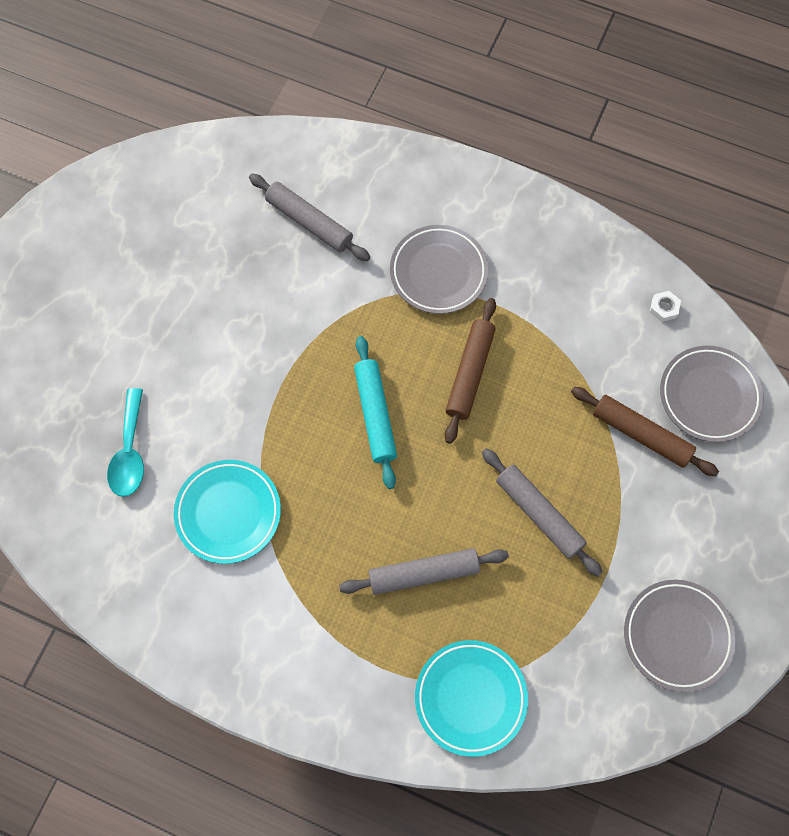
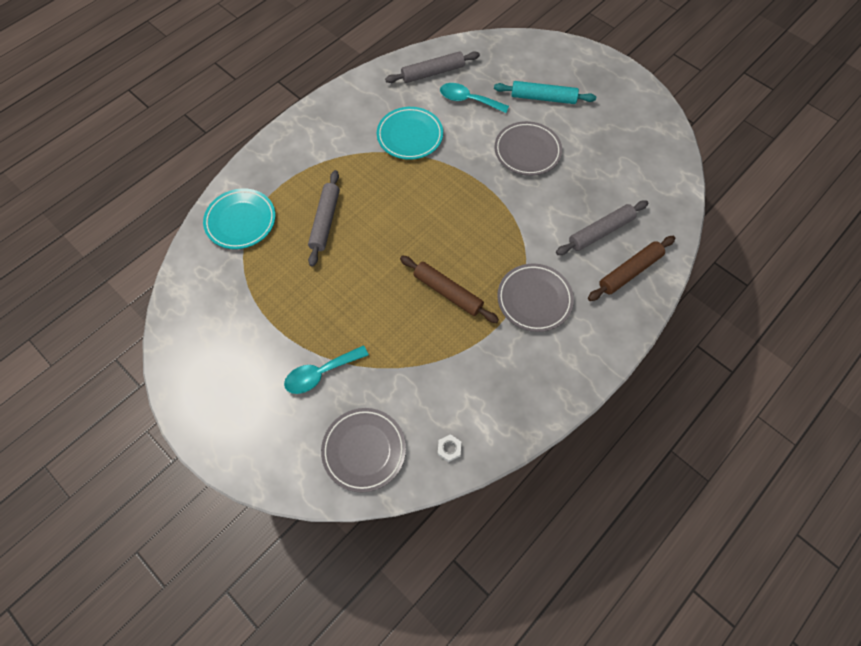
camera: 110 degrees right, 5 degrees down
turquoise rolling pin [354,336,397,489] -> turquoise rolling pin moved to [494,81,596,104]
grey rolling pin [482,448,602,577] -> grey rolling pin moved to [385,51,480,83]
brown rolling pin [571,387,719,476] -> brown rolling pin moved to [588,236,675,301]
grey plate [624,580,736,692] -> grey plate moved to [494,121,562,176]
none -> turquoise spoon [284,345,369,394]

